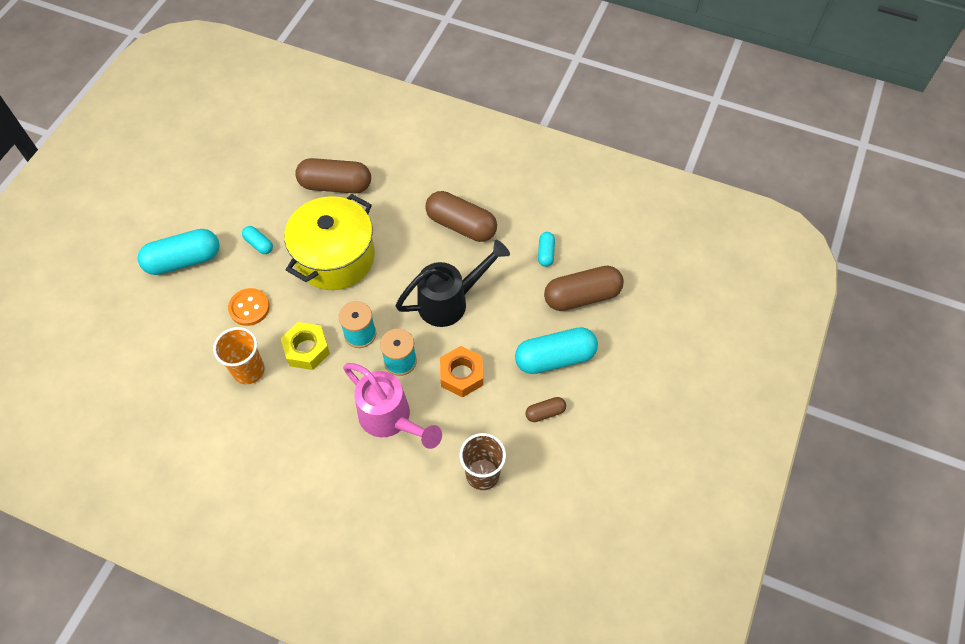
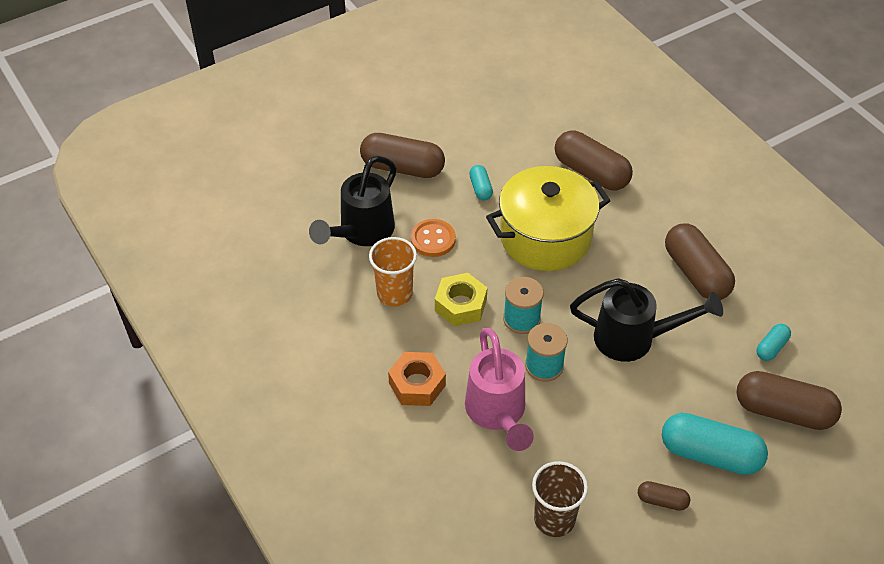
camera: 35 degrees right, 10 degrees down
turquoise capsule [138,229,220,275] -> brown capsule [360,133,445,178]
orange nut [440,346,483,397] -> orange nut moved to [388,352,446,406]
none -> black watering can [309,156,397,246]

